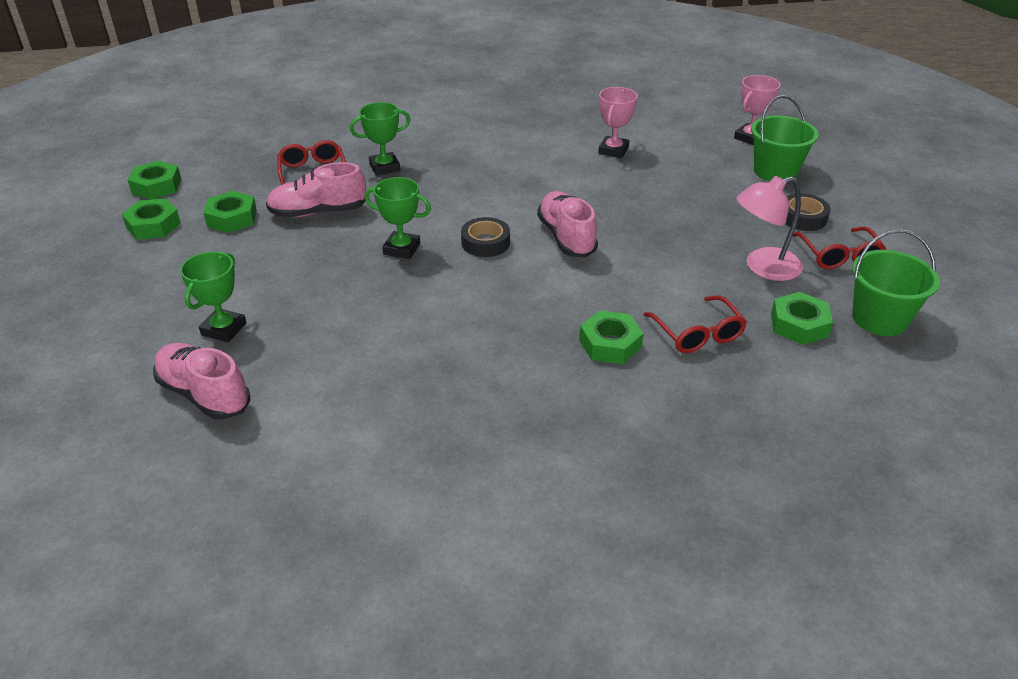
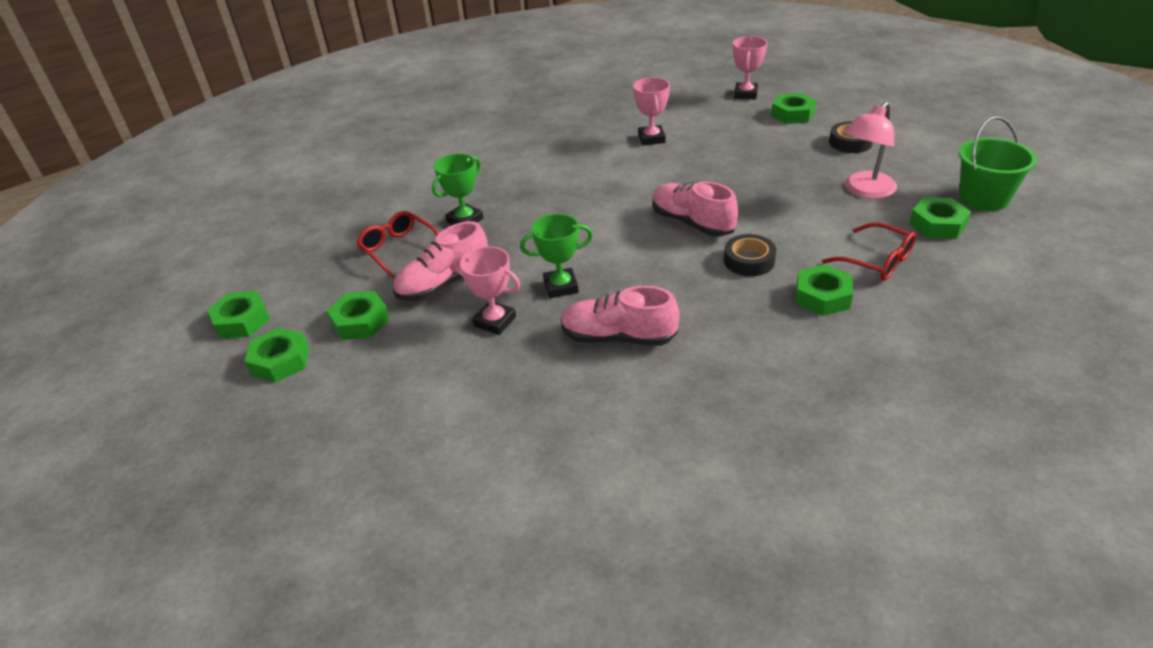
camera: 25 degrees left, 0 degrees up
pink shoe [153,343,250,420] -> pink shoe moved to [561,286,679,346]
green trophy [180,252,246,342] -> none
black tape [461,217,510,257] -> black tape moved to [724,234,776,276]
green bucket [751,95,819,182] -> green nut [771,93,816,124]
red glasses [793,227,887,269] -> none
none -> pink trophy [455,246,520,335]

